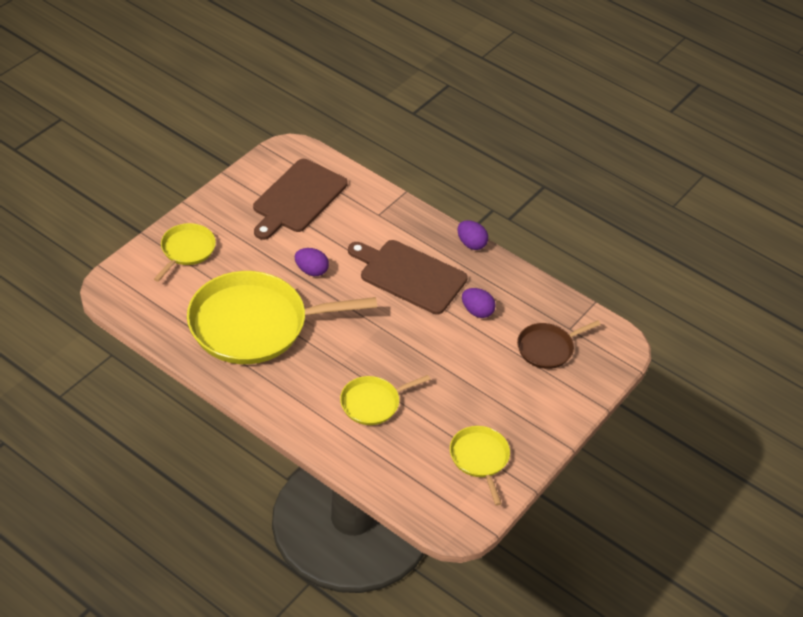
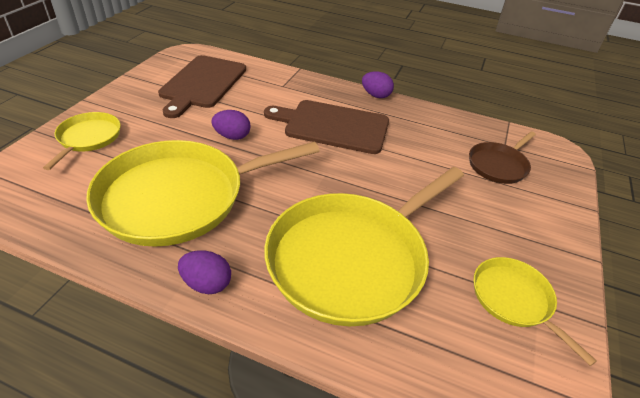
camera: 15 degrees left, 5 degrees down
yellow pan [340,375,430,425] -> yellow pan [264,167,464,326], size x2.06
purple egg [462,288,496,318] -> purple egg moved to [178,250,231,294]

